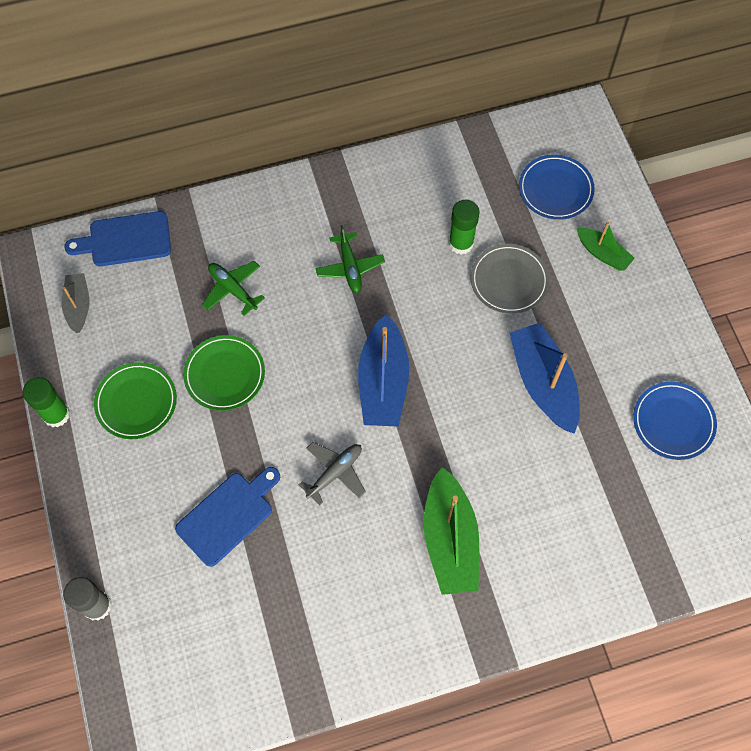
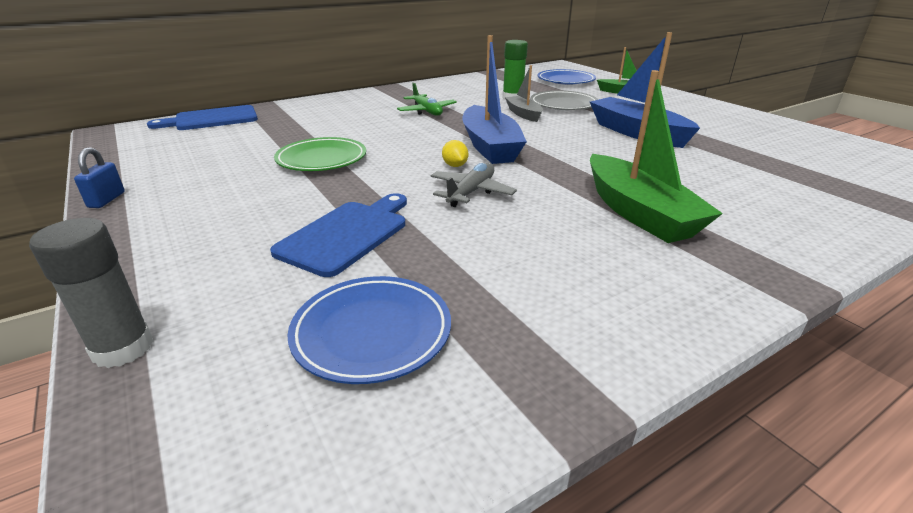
camera: 15 degrees left, 35 degrees down
green glue stick [23,377,70,427] -> blue padlock [74,147,125,208]
grey boat [62,273,90,333] -> grey boat moved to [505,65,543,122]
green plate [94,362,177,439] -> none
green plane [202,261,265,316] -> none
blue plate [633,382,717,460] -> blue plate moved to [287,276,451,384]
none -> yellow lemon [442,140,468,167]

